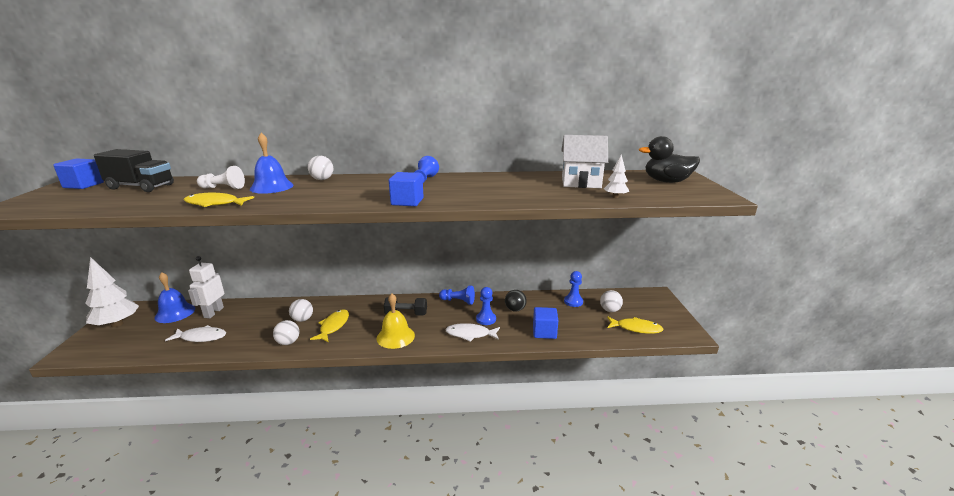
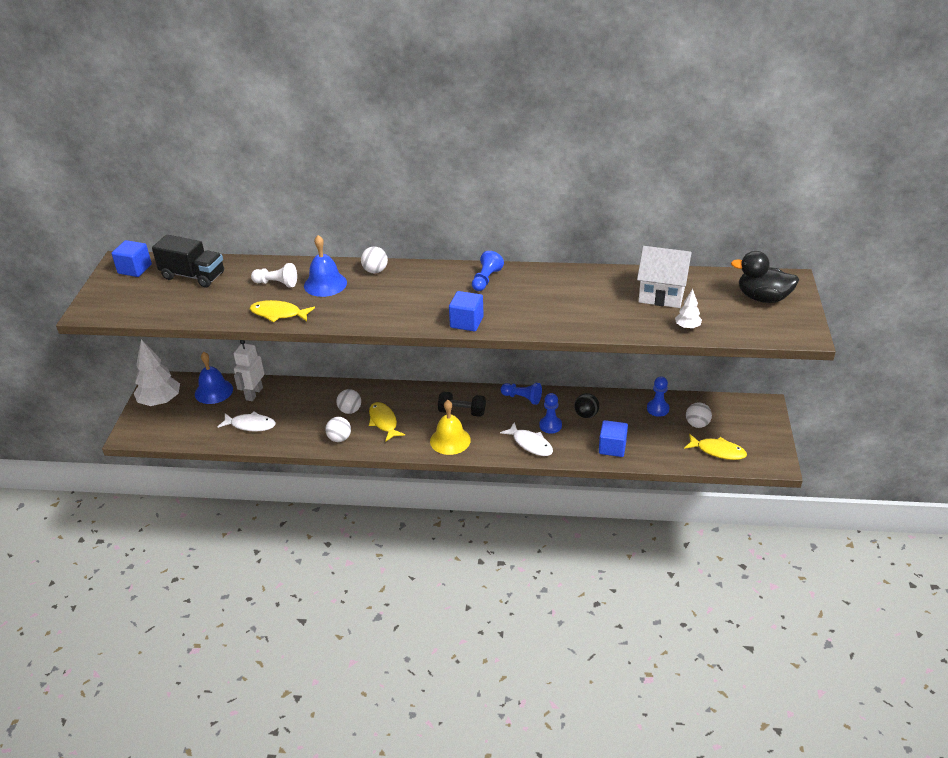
camera: 10 degrees right, 15 degrees up
yellow fish [310,309,349,342] -> yellow fish turned 45 degrees counterclockwise [369,402,405,442]
white fish [445,323,500,342] -> white fish turned 150 degrees counterclockwise [500,422,553,456]

